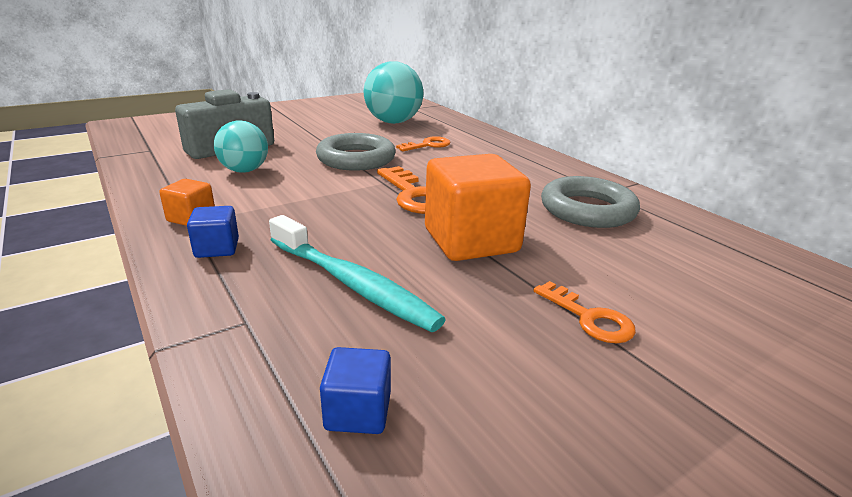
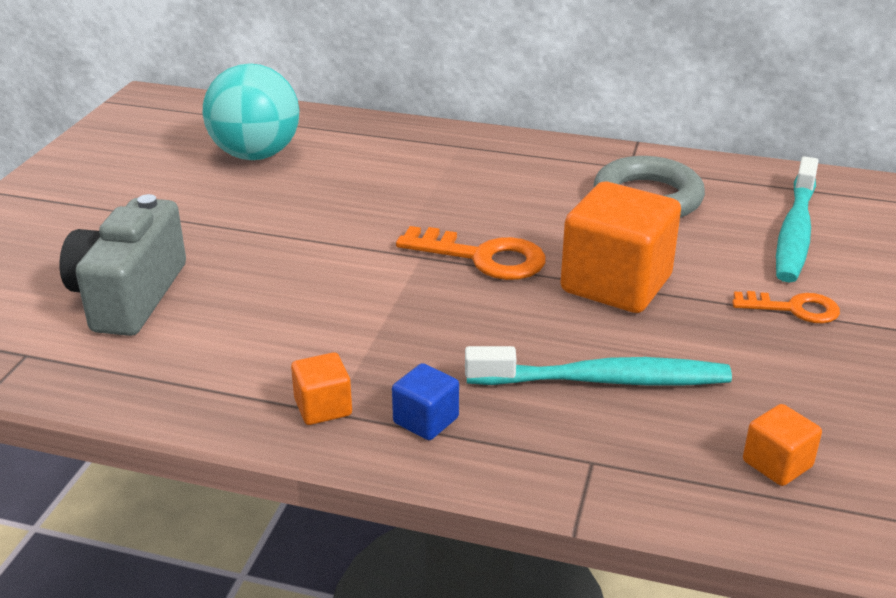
camera: 40 degrees left, 5 degrees up
turquoise ball [214,121,268,173] -> none
grey ring [316,133,396,171] -> none
blue cube [320,347,391,434] -> orange cube [743,404,822,486]
orange key [396,136,451,151] -> none
none -> turquoise toothbrush [776,156,818,282]

